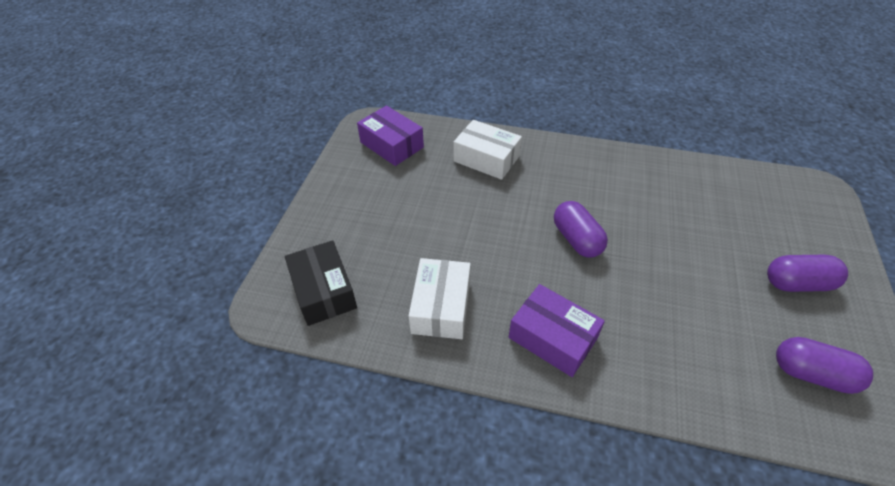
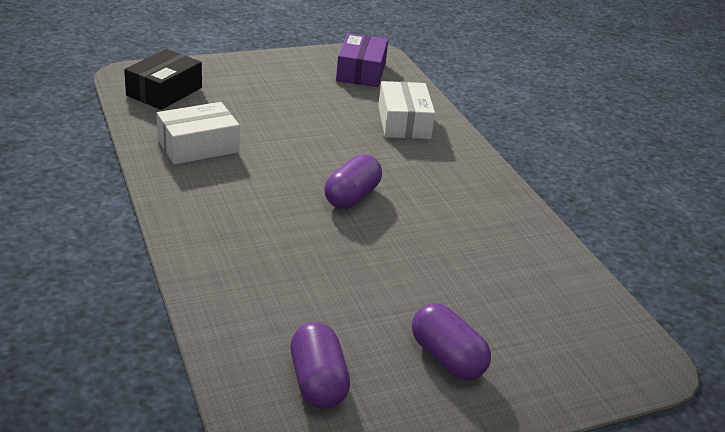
camera: 50 degrees right, 15 degrees down
purple box [509,284,605,377] -> none

